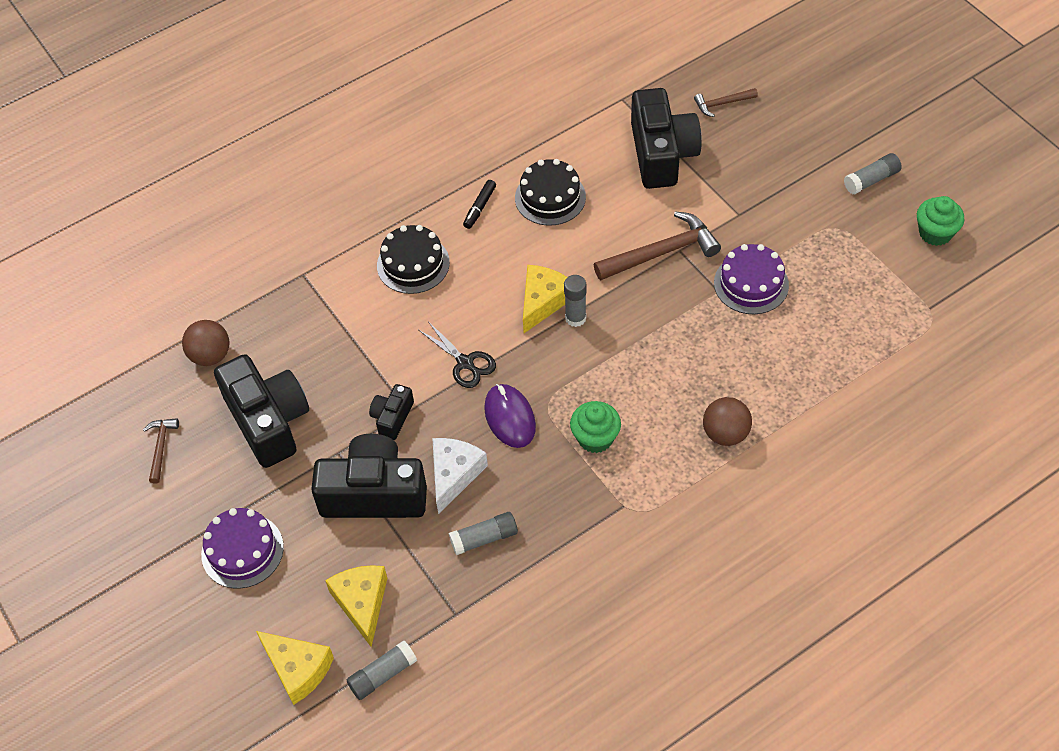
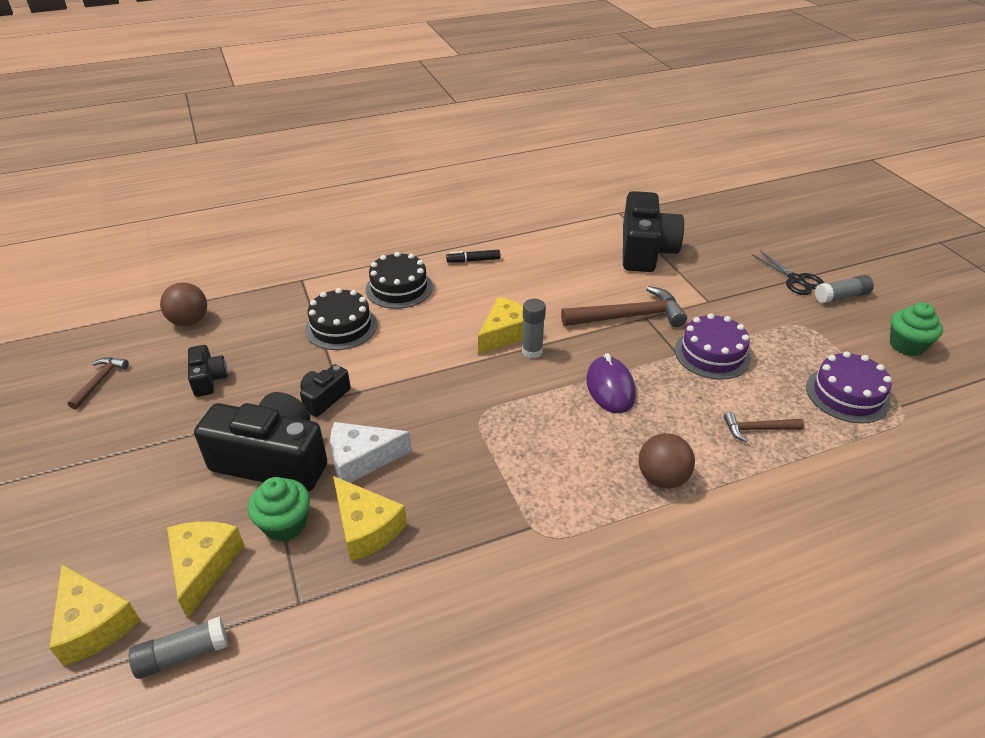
camera: 10 degrees right, 15 degrees down
purple cake [201,508,284,589] -> purple cake moved to [806,351,892,423]
black camera [214,354,309,468] -> black camera [188,345,228,397], size x0.49
black scissors [419,322,496,388] -> black scissors moved to [752,250,824,295]
white cheese [432,438,488,514] -> white cheese turned 135 degrees counterclockwise [330,422,412,483]
grey glue stick [449,512,518,555] -> yellow cheese [333,476,407,561]
black marker [463,180,496,229] -> black marker turned 45 degrees clockwise [446,250,500,262]
purple mouse [484,384,536,448] -> purple mouse moved to [586,353,636,413]
black cake [515,159,586,226] -> black cake moved to [305,288,377,350]
green cupcake [570,401,621,453] -> green cupcake moved to [248,477,310,542]
brown hammer [694,88,758,117] -> brown hammer moved to [724,412,804,442]

